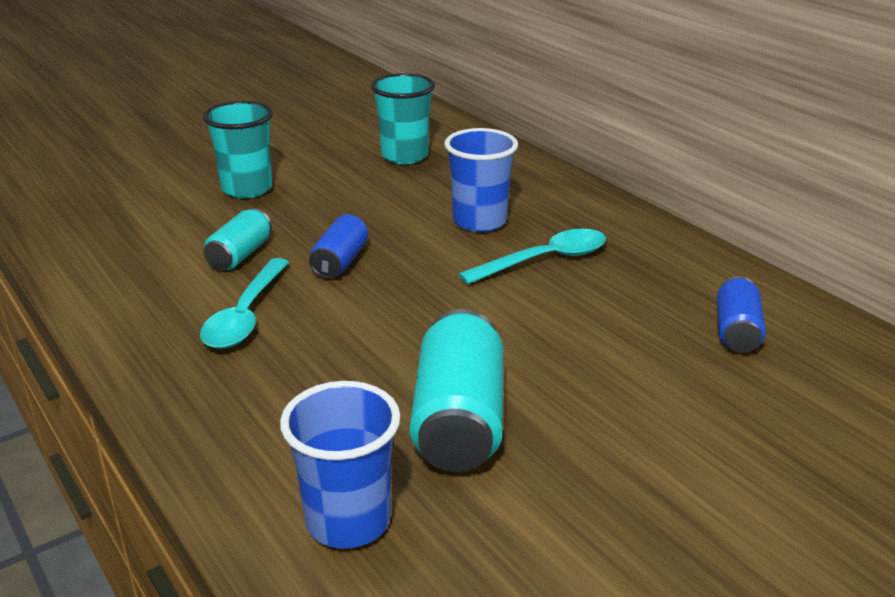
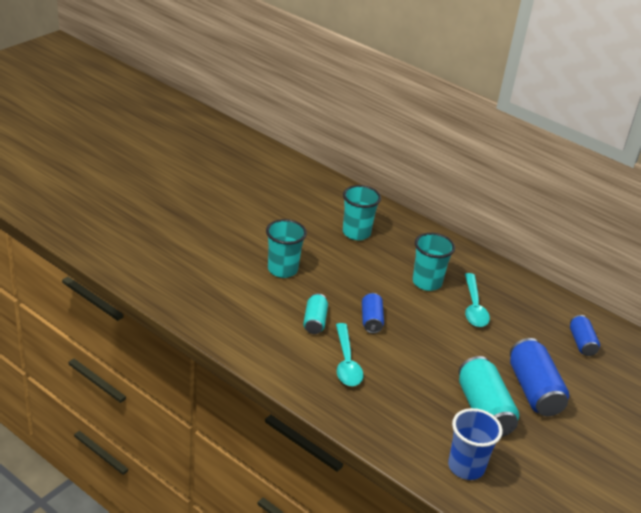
camera: 20 degrees left, 5 degrees up
blue cup [444,128,518,232] -> turquoise cup [412,233,455,291]
turquoise spoon [458,229,606,284] -> turquoise spoon turned 135 degrees clockwise [465,273,490,327]
none -> blue can [510,338,569,416]

